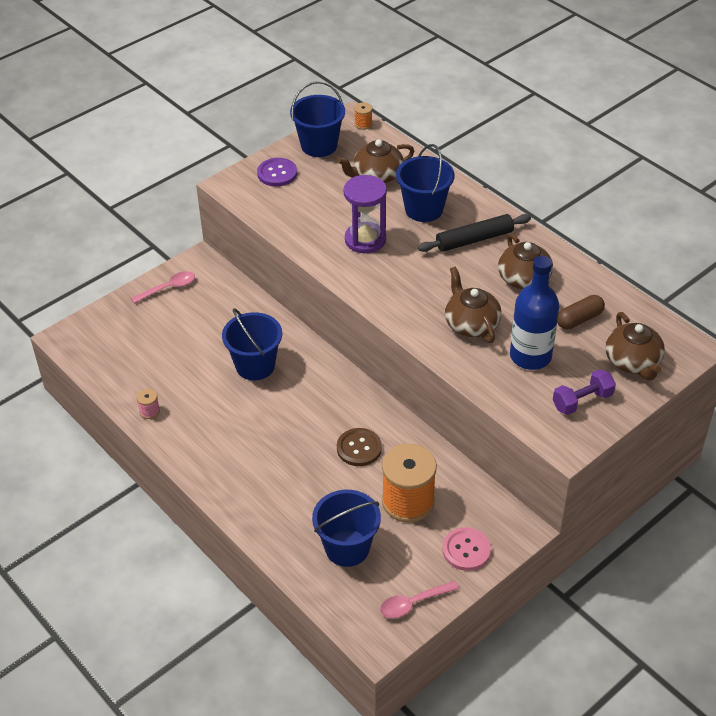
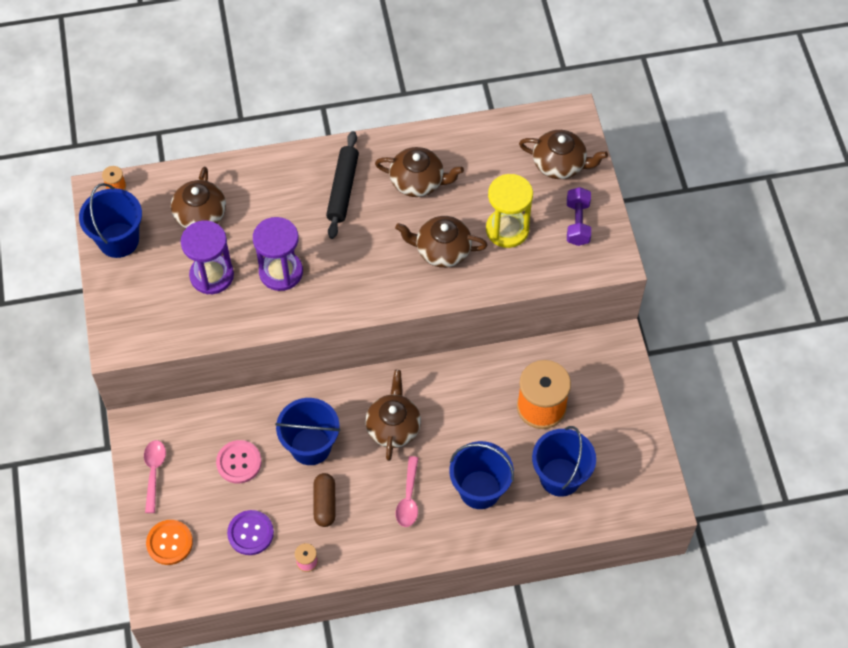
camera: 60 degrees left, 15 degrees up
purple button [257,158,297,187] -> purple button moved to [227,510,274,555]
brown button [337,428,382,466] -> none
pink spoon [380,581,459,618] -> pink spoon moved to [396,456,418,527]
blue bucket [396,144,455,222] -> blue bucket moved to [450,441,514,509]
pink button [442,527,491,571] -> pink button moved to [216,440,262,484]
blue bottle [510,256,559,370] -> yellow hourglass [486,174,533,248]
brown capsule [557,295,605,329] -> brown capsule moved to [314,473,336,527]
none -> orange button [146,520,193,565]
none -> purple hourglass [181,220,234,294]
none -> brown teapot [365,370,421,461]

